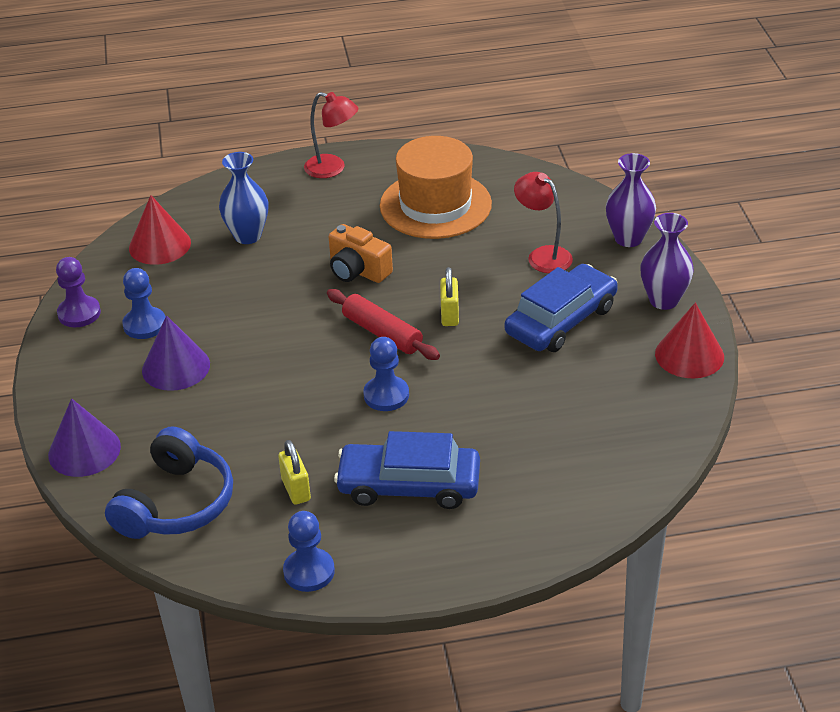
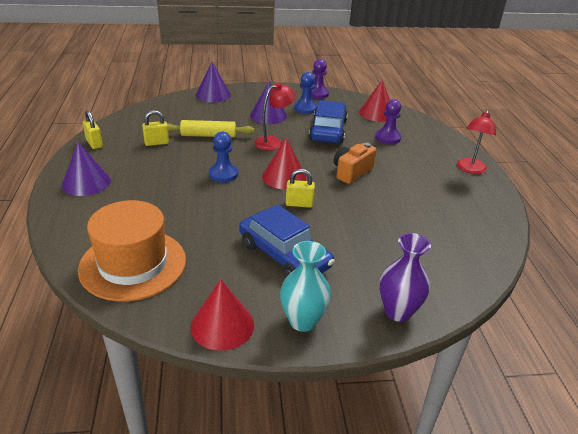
camera: 90 degrees right, 5 degrees down
blue headphones [105,426,233,539] -> none
blue vase [219,152,268,244] -> purple pawn [375,99,401,144]
blue pawn [283,511,335,592] -> yellow padlock [83,110,103,149]
red rolling pin [327,289,440,360] -> red cone [262,138,307,189]
blue car [334,431,480,509] -> blue car moved to [309,100,348,144]
orange hat [380,136,492,239] -> orange hat moved to [78,200,186,301]
red lamp [514,172,573,273] -> red lamp moved to [254,83,296,150]
purple vase [640,213,694,310] -> turquoise vase [280,241,331,332]
none -> purple cone [62,142,111,196]
none -> yellow rolling pin [167,120,254,138]

